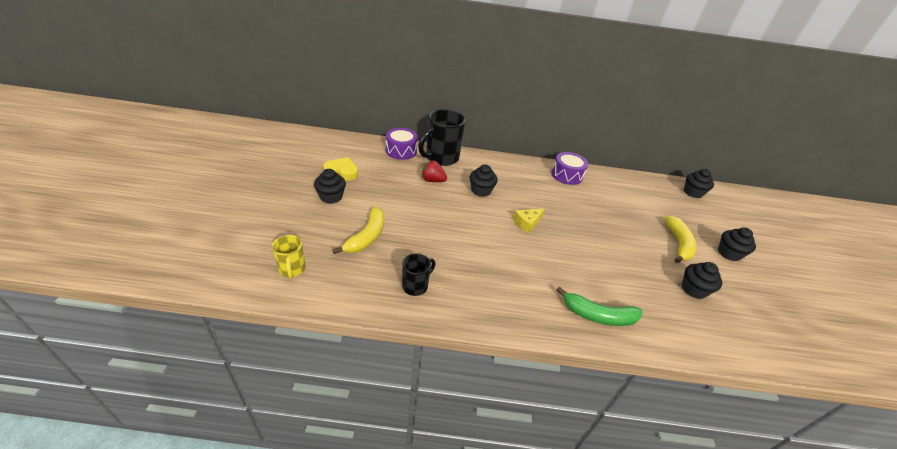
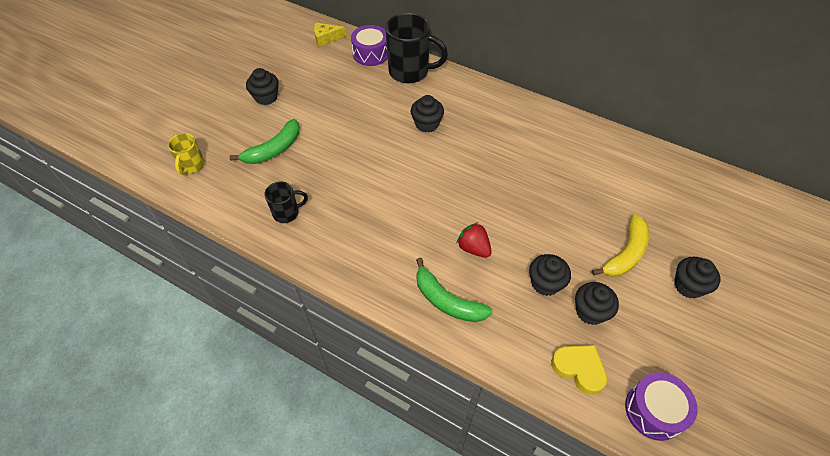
camera: 30 degrees right, 15 degrees up
yellow heart [323,157,358,181] -> yellow heart moved to [551,345,607,395]
yellow banana [332,207,384,254] -> green banana [229,119,300,164]
black mug [418,109,465,166] -> black mug turned 150 degrees counterclockwise [385,13,448,83]
red strawberry [421,161,447,182] -> red strawberry moved to [456,222,492,258]
yellow cheese [513,209,545,233] -> yellow cheese moved to [314,23,346,47]
purple drum [551,152,588,185] -> purple drum moved to [625,372,698,441]
black cupcake [684,169,714,198] -> black cupcake moved to [529,254,571,296]

